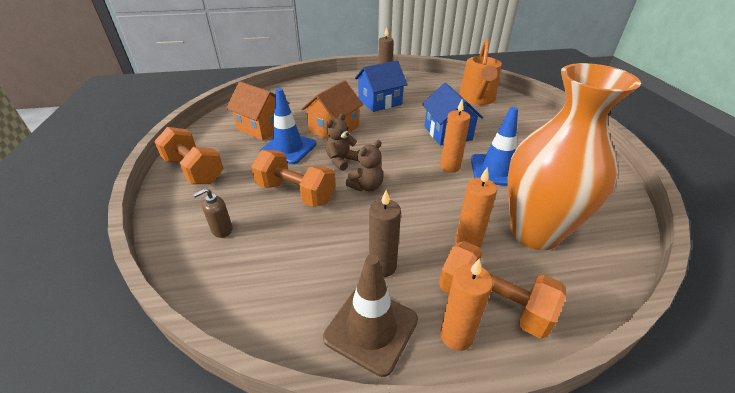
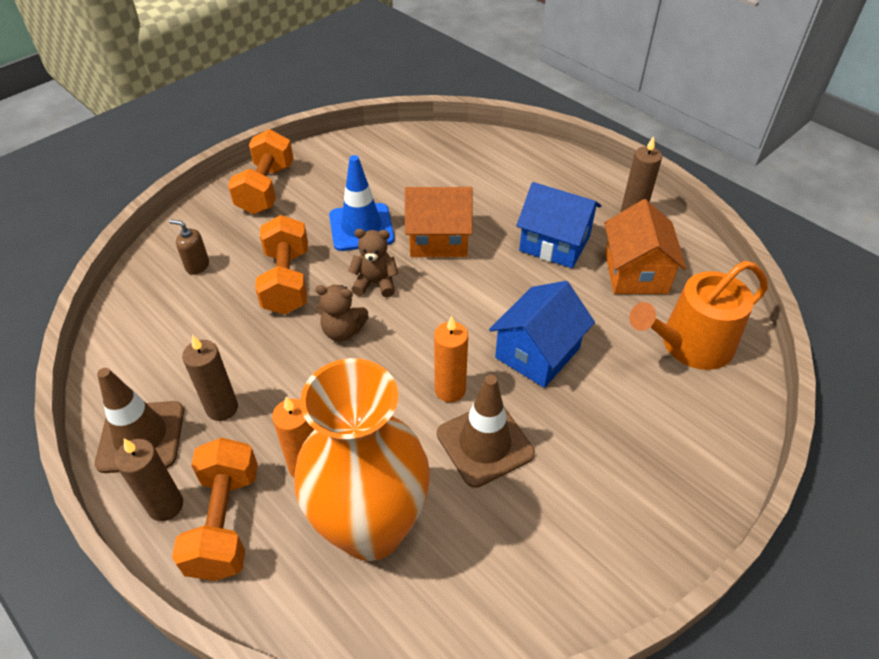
camera: 55 degrees right, 10 degrees up
orange house [226,81,290,141] -> orange house moved to [604,199,687,294]
orange candle [440,258,493,351] -> brown candle [114,439,183,521]
blue traffic cone [471,107,518,186] -> brown traffic cone [437,375,535,488]

